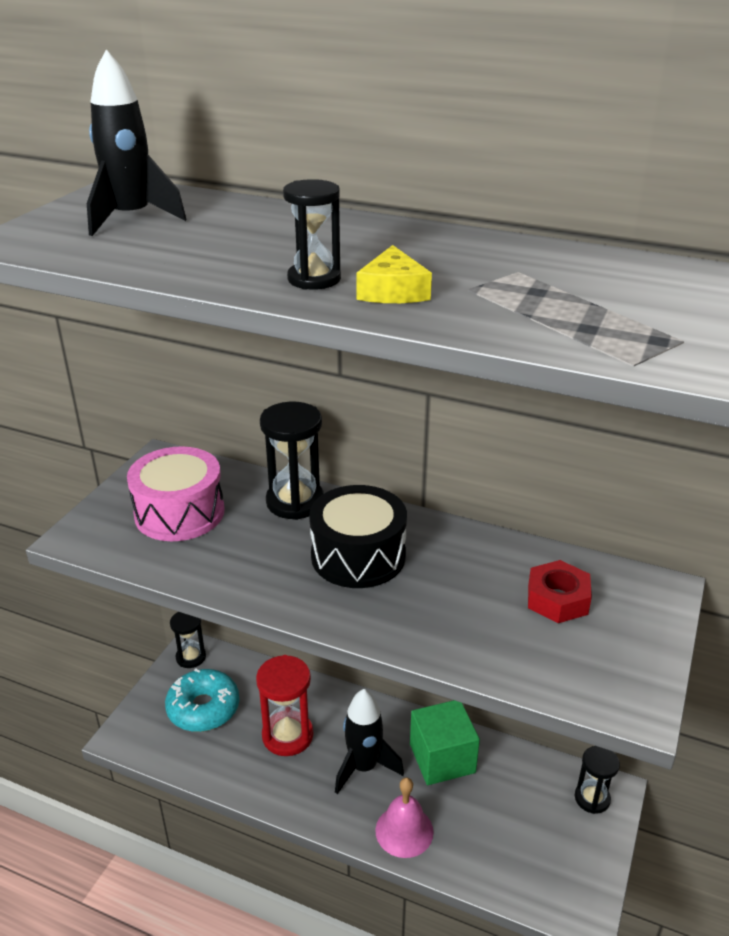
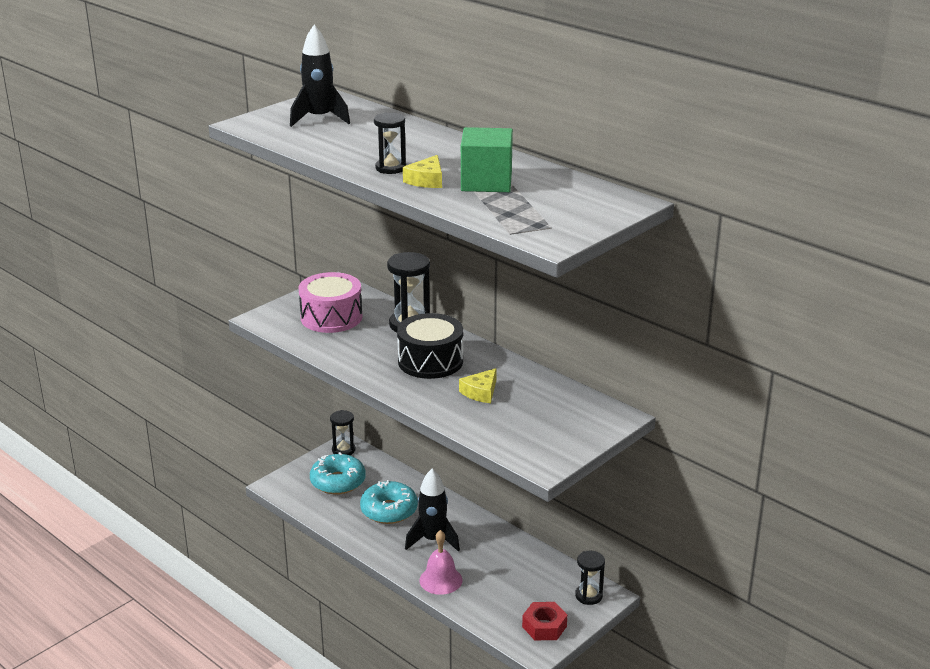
camera: 20 degrees right, 5 degrees down
red hourglass [256,655,313,756] -> turquoise donut [360,480,418,524]
green cube [410,700,480,785] -> green cube moved to [461,127,513,192]
red nut [528,560,592,623] -> red nut moved to [522,602,567,640]
none -> yellow cheese [459,368,497,403]

